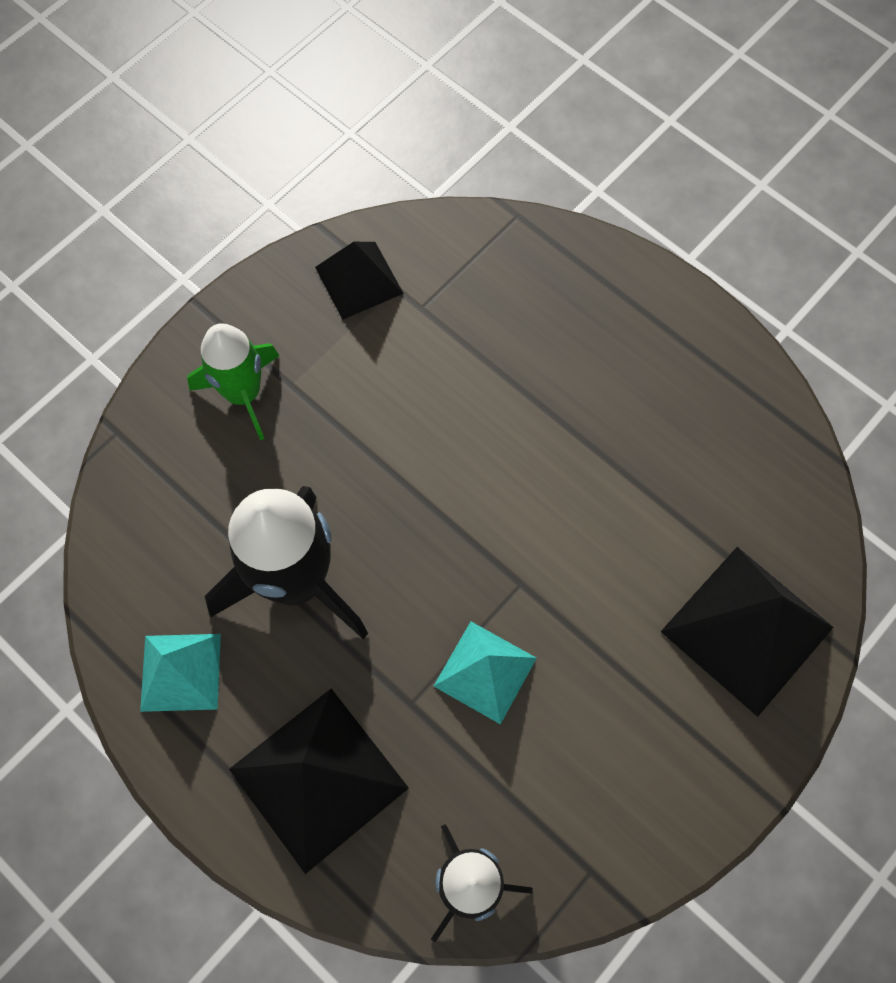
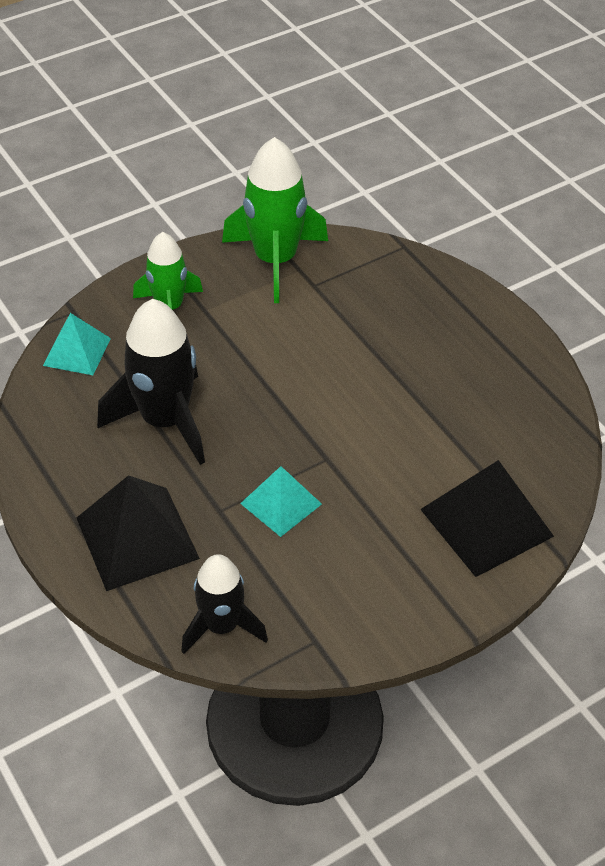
camera: 15 degrees right, 20 degrees down
turquoise pyramid [140,634,221,712] -> turquoise pyramid moved to [43,313,111,375]
black pyramid [315,242,404,320] -> green rocket [222,137,328,303]

